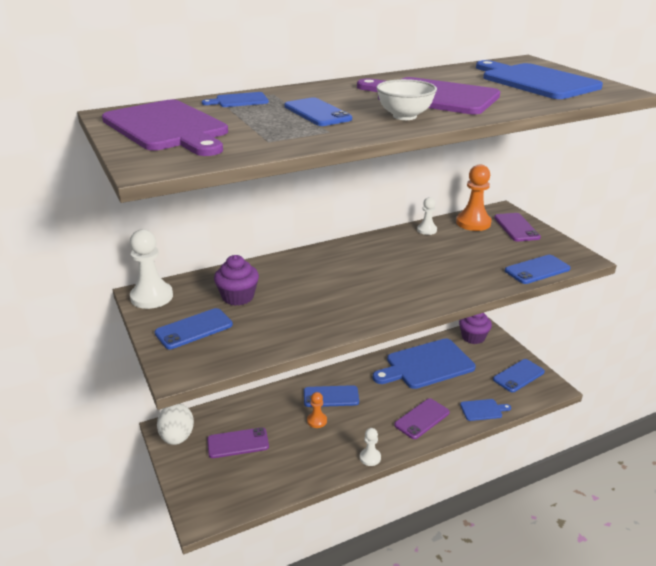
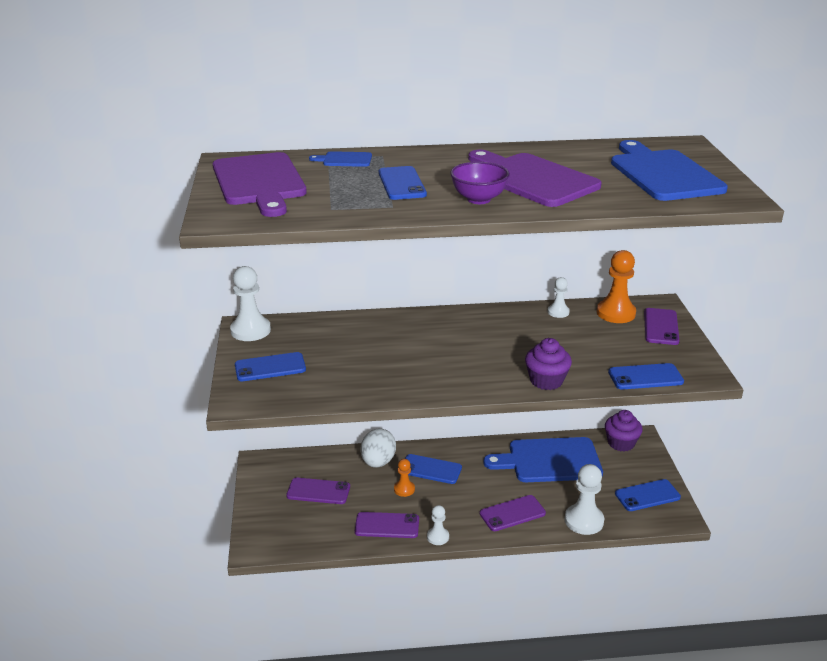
camera: 20 degrees right, 0 degrees up
white egg [157,404,194,445] -> white egg moved to [361,429,396,467]
purple cupcake [214,255,259,306] -> purple cupcake moved to [525,338,572,390]
white bowl [376,79,437,120] -> purple bowl [450,162,510,204]
blue cutting board [460,399,511,421] -> white pawn [565,464,604,535]
none -> purple phone [355,512,419,538]

